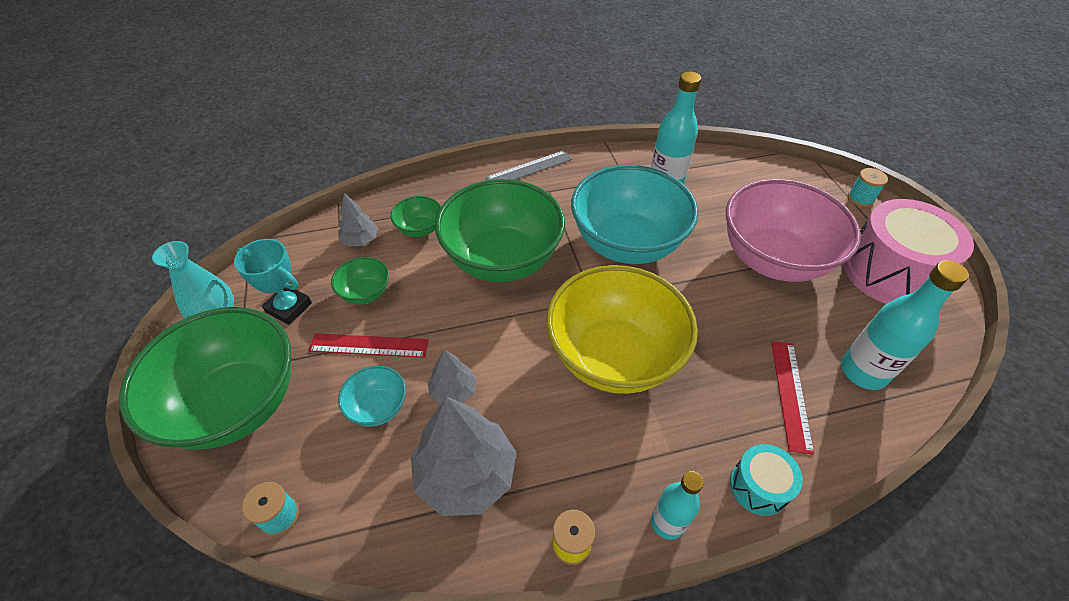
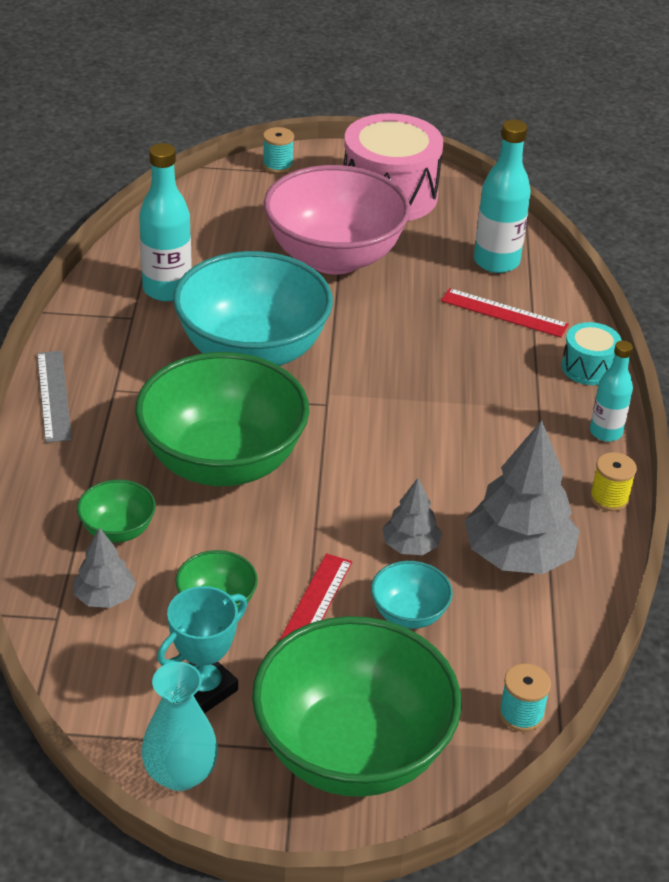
camera: 75 degrees left, 10 degrees down
yellow bowl [546,265,698,394] -> none

